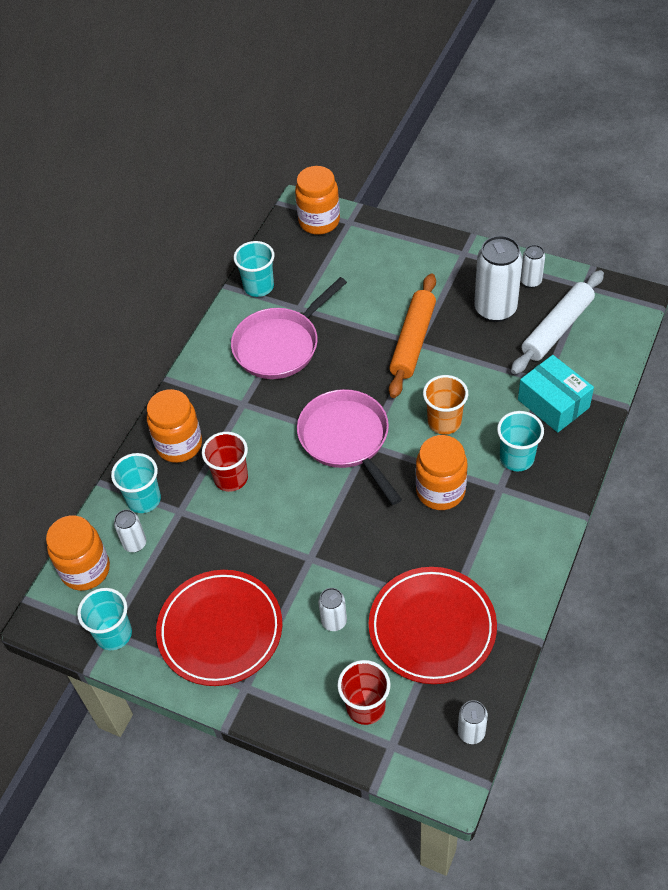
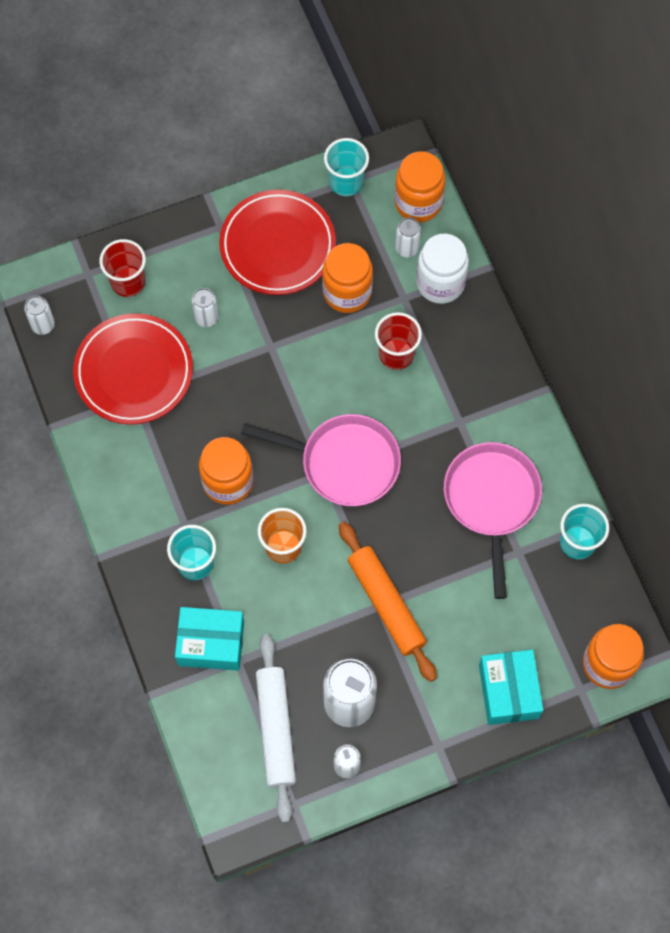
camera: 130 degrees right, 15 degrees up
turquoise cup [111,453,161,513] -> white jar [416,234,469,304]
orange jar [147,389,202,463] -> orange jar moved to [322,243,373,313]
none -> turquoise box [479,649,543,725]

